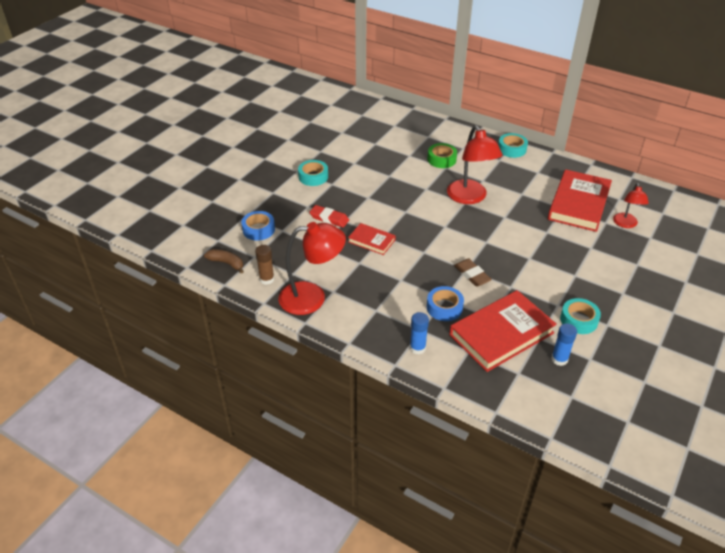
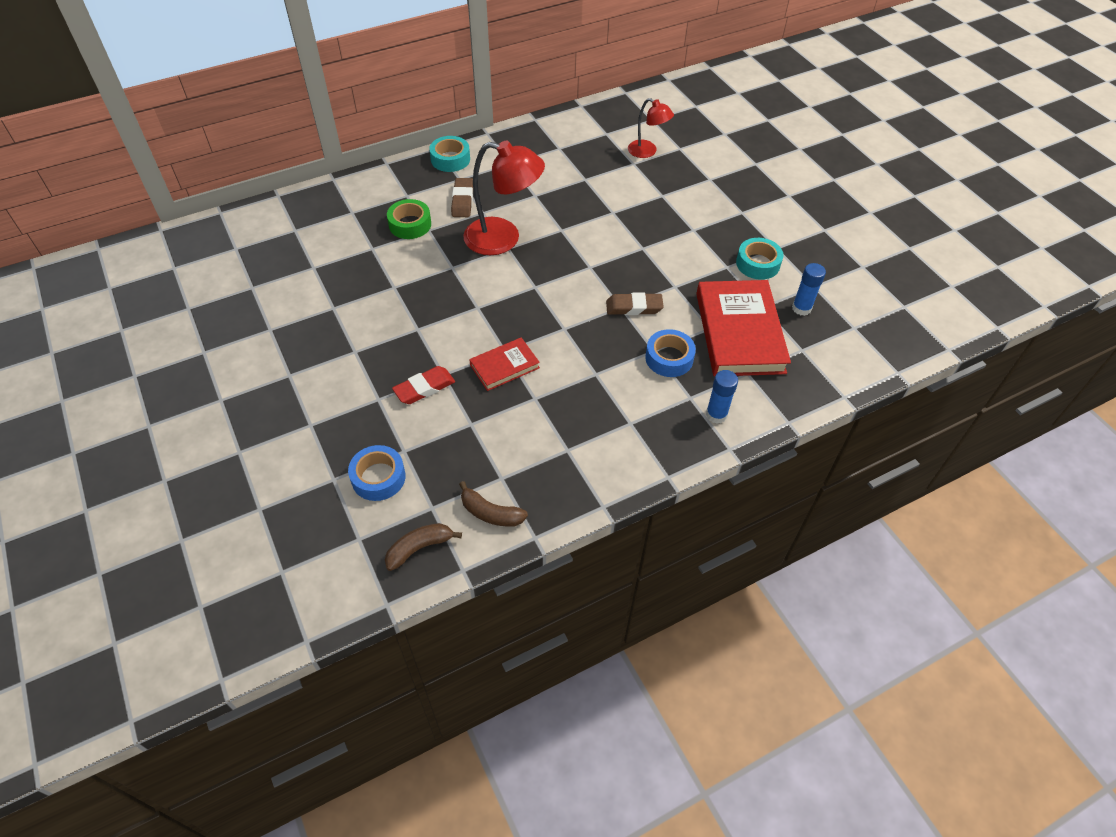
camera: 60 degrees left, 10 degrees up
brown glue stick [255,245,274,285] -> brown banana [459,481,528,527]
red lamp [278,222,346,315] -> none
turquoise tape [298,160,328,186] -> none
red book [548,169,612,232] -> none
none -> brown eraser [451,178,473,217]

